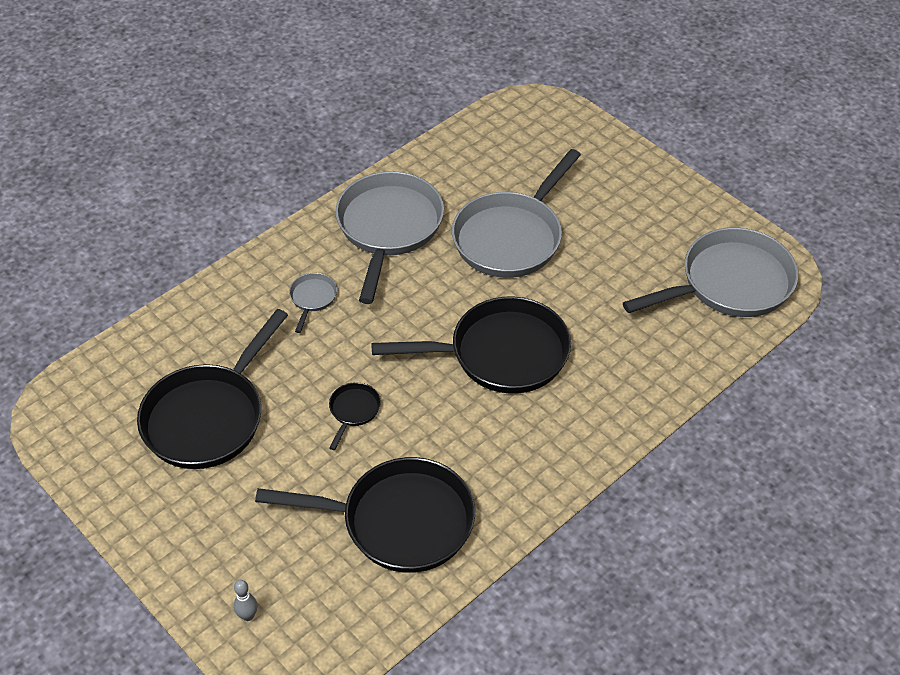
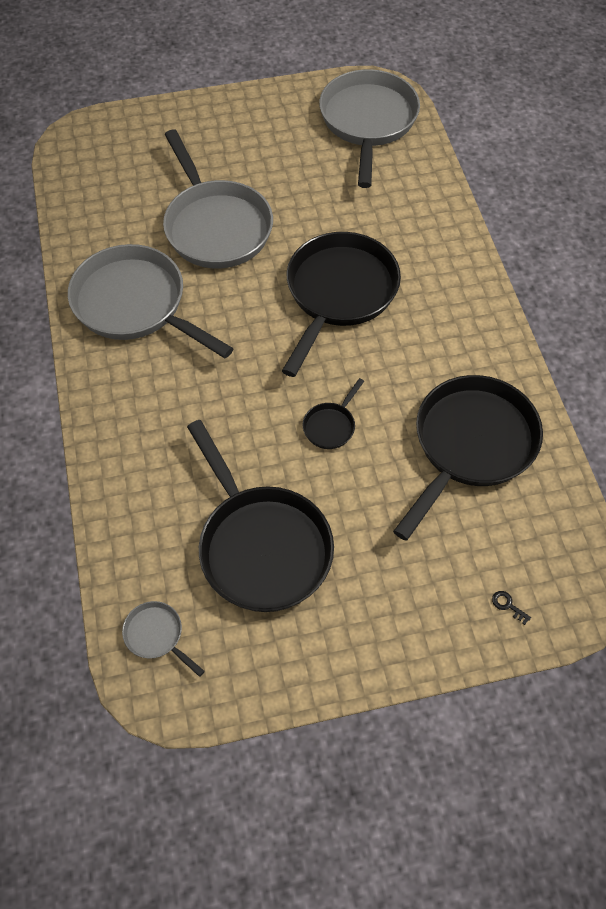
camera: 60 degrees left, 10 degrees up
grey bowling pin [234,580,258,621] -> black key [492,591,531,625]
grey pan [289,273,337,333] -> grey pan moved to [122,601,205,677]
black pan [329,382,381,450] -> black pan turned 105 degrees counterclockwise [303,378,364,449]

